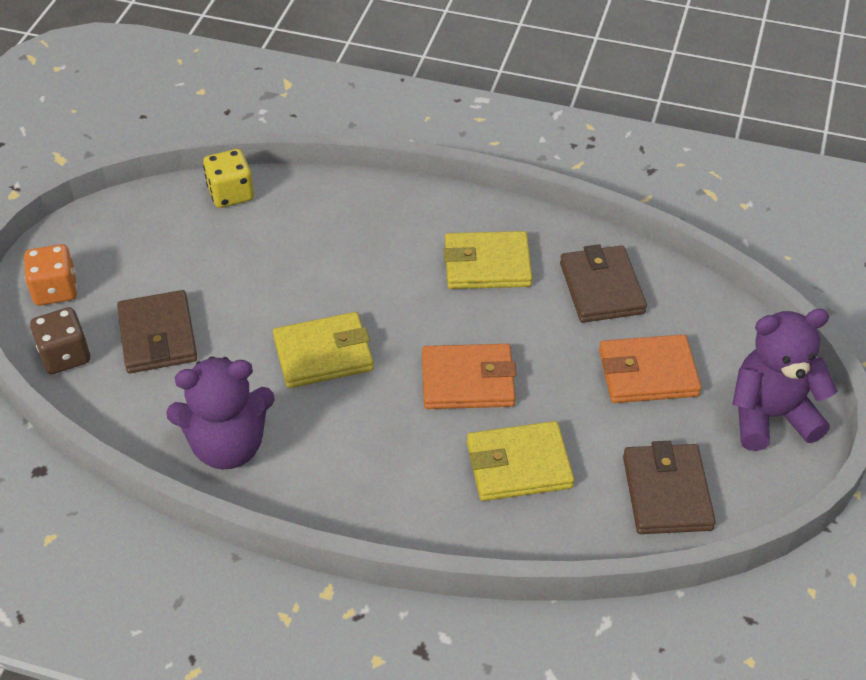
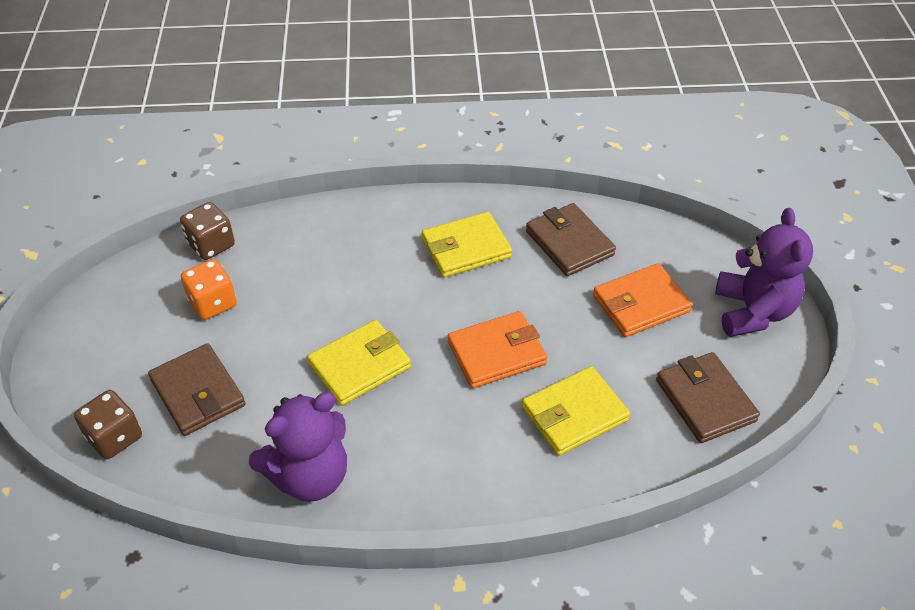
camera: 20 degrees left, 0 degrees up
orange dice [24,244,77,306] -> orange dice moved to [181,259,237,320]
yellow dice [203,149,254,208] -> brown dice [180,202,235,260]
purple teddy bear [732,309,837,451] -> purple teddy bear turned 120 degrees clockwise [715,208,813,337]

